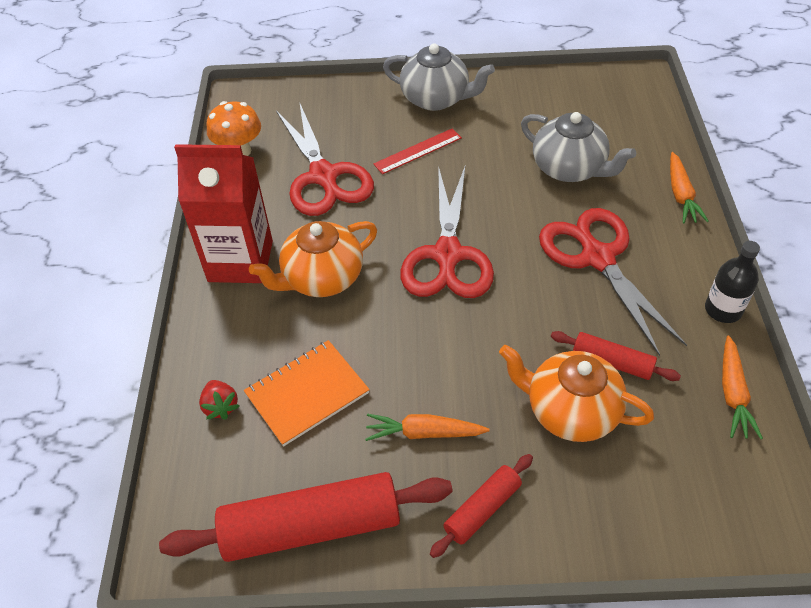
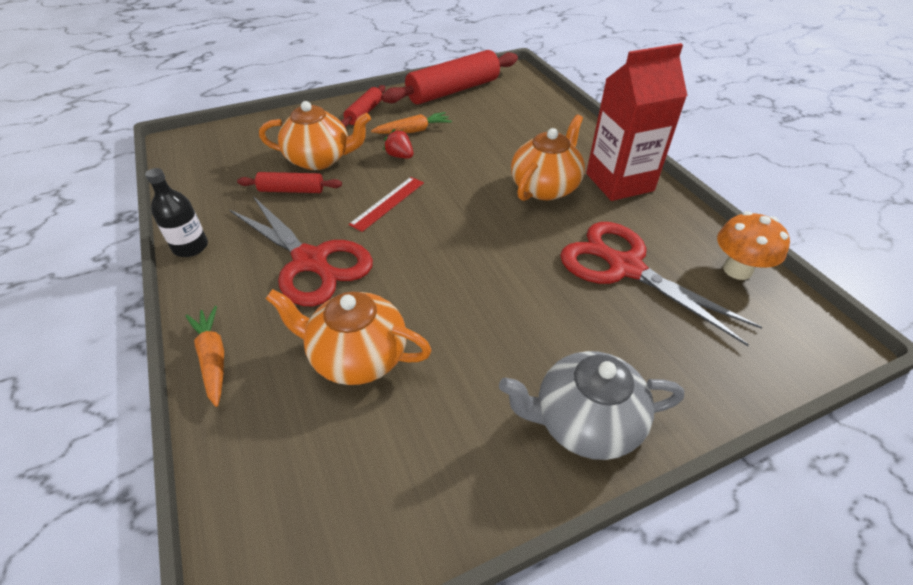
camera: 155 degrees right, 5 degrees down
red strawberry [199,380,239,420] -> red strawberry moved to [383,129,413,158]
orange notebook [244,340,370,447] -> none
red ruler [373,128,462,174] -> red ruler moved to [348,177,424,232]
red scissors [400,166,494,298] -> none
grey teapot [521,112,636,182] -> orange teapot [266,289,432,385]
orange carrot [722,335,763,439] -> none

